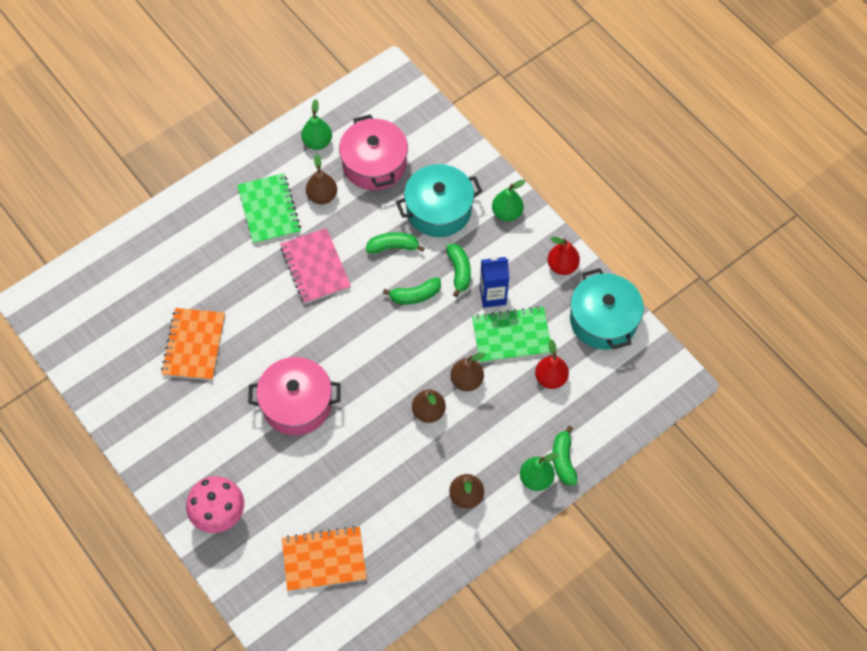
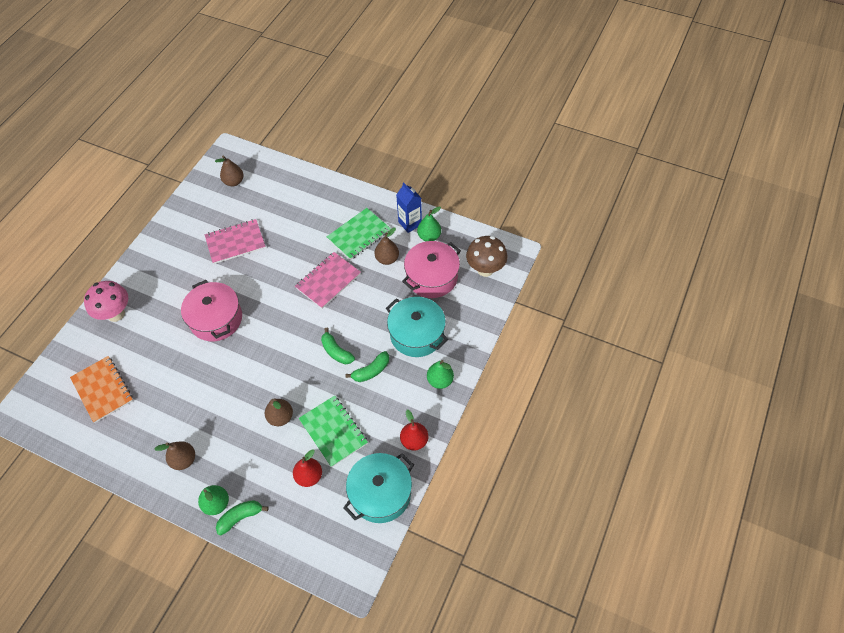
camera: 65 degrees right, 5 degrees down
orange notebook [161,308,225,380] -> pink notebook [205,219,265,264]
green banana [366,232,425,254] -> none
brown pear [412,389,446,423] -> brown pear moved to [215,156,243,186]
blue carton [480,257,509,308] -> blue carton moved to [396,182,422,233]
none -> brown mushroom [466,236,508,277]

